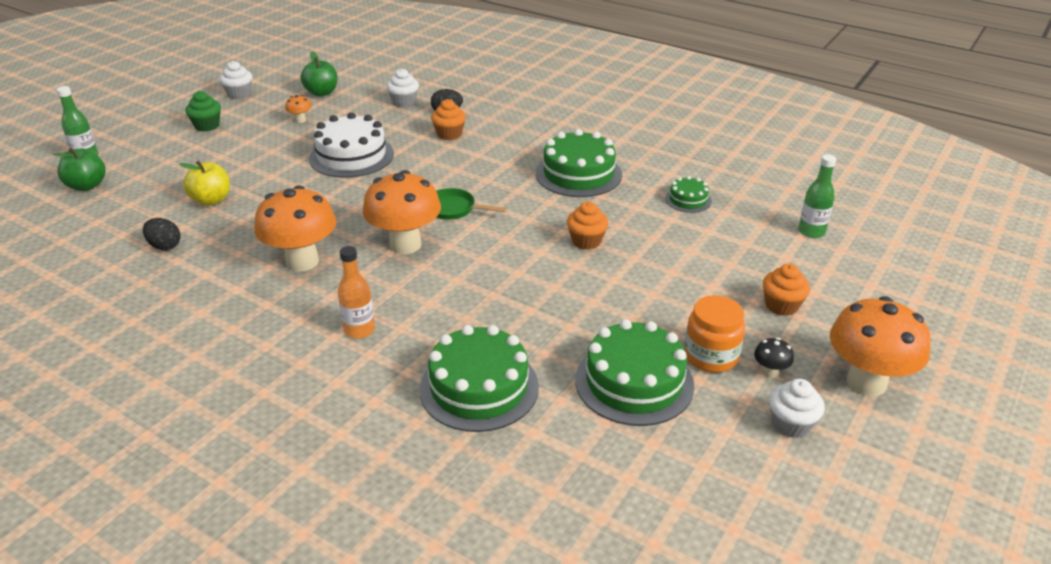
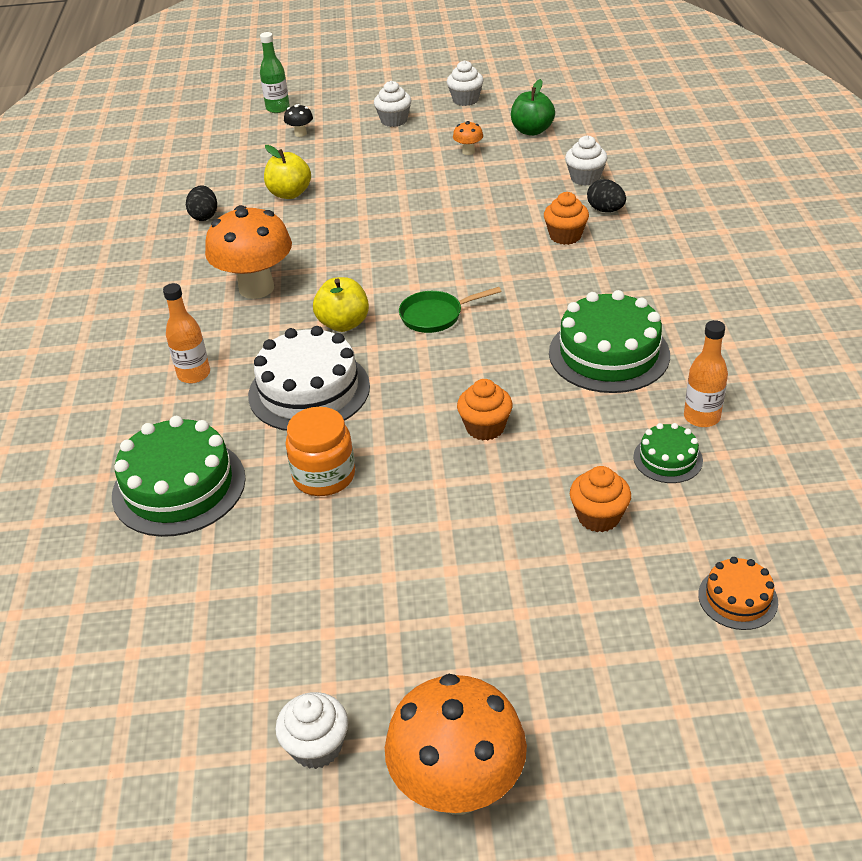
camera: 55 degrees right, 5 degrees up
green apple [53,148,105,191] -> none
green cupcake [185,91,221,132] -> white cupcake [374,81,412,127]
white cake [309,112,394,178] -> white cake moved to [248,326,370,431]
orange mushroom [363,170,441,254] -> yellow apple [313,277,369,332]
green pan [436,188,507,220] -> green pan turned 90 degrees counterclockwise [399,287,501,333]
green cake [575,319,694,426] -> none
orange jar [684,295,745,373] -> orange jar moved to [286,407,355,496]
black mushroom [754,338,794,378] -> black mushroom moved to [284,104,313,137]
orange cupcake [763,264,810,316] -> orange cupcake moved to [570,466,631,532]
green bottle [798,154,836,238] -> orange cake [698,557,778,630]
none -> orange bottle [684,320,728,427]

